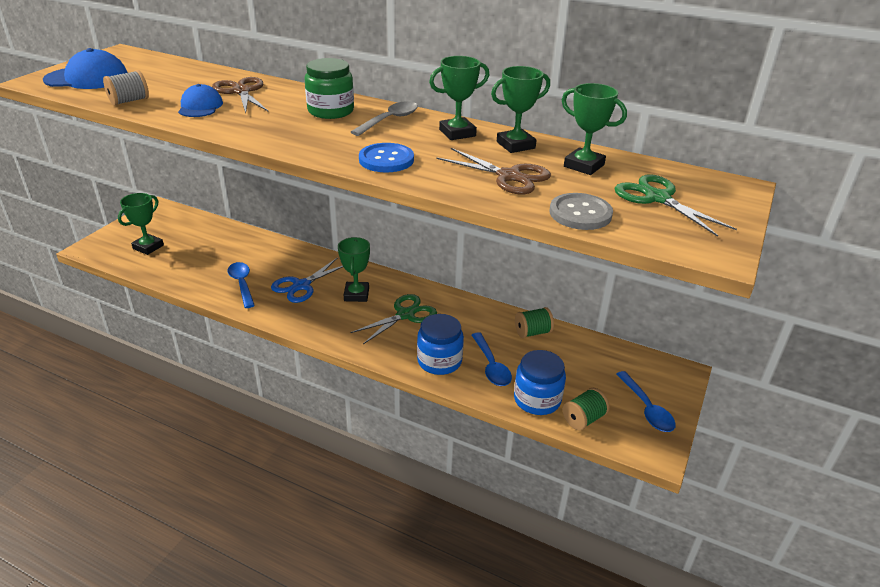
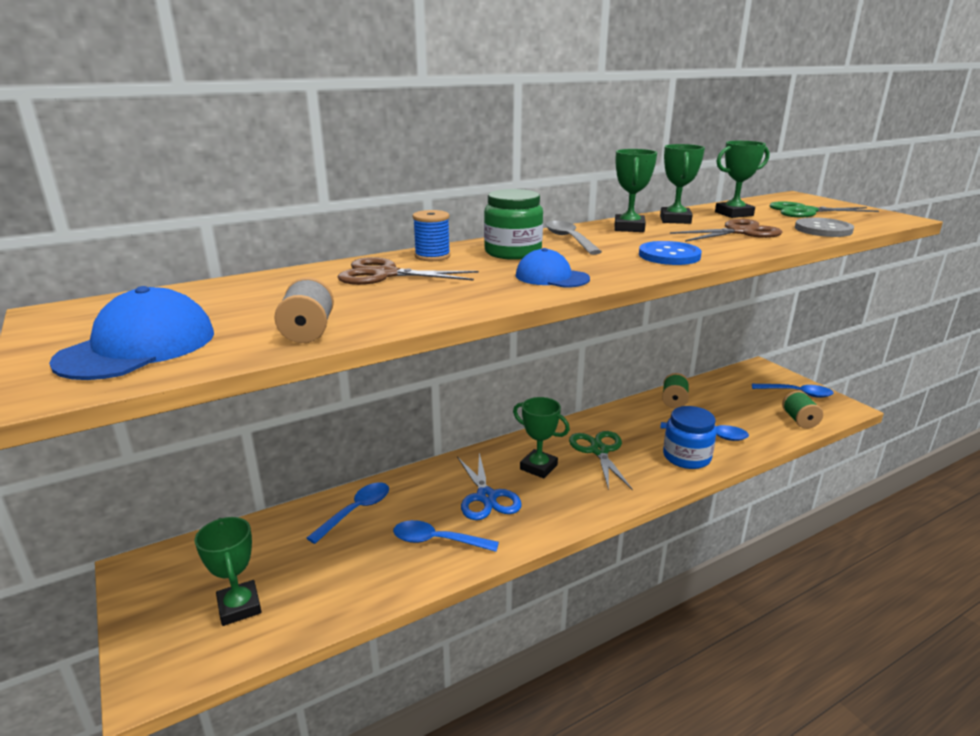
camera: 55 degrees left, 10 degrees down
blue cap [178,84,223,117] -> blue cap moved to [516,248,590,288]
blue jar [514,350,566,415] -> none
none -> blue spoon [307,482,389,544]
none -> blue spool [413,210,451,261]

